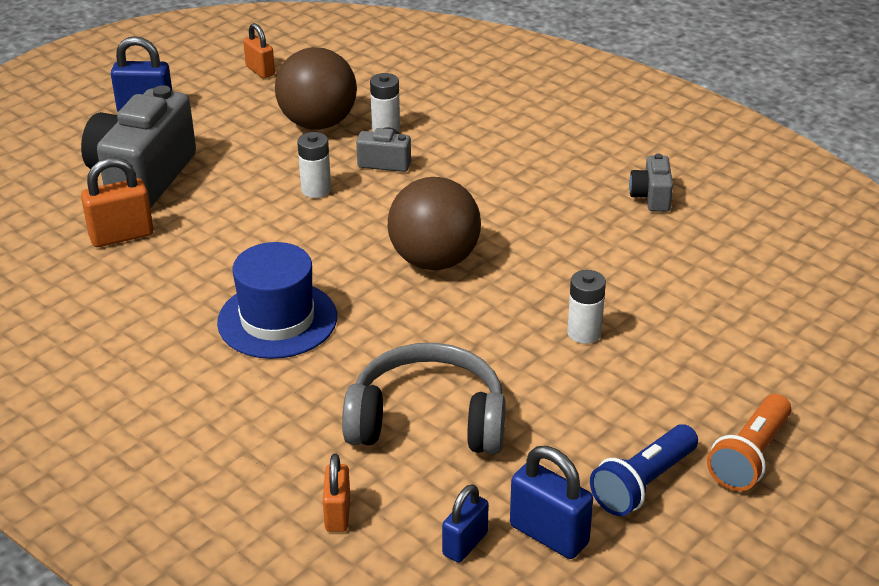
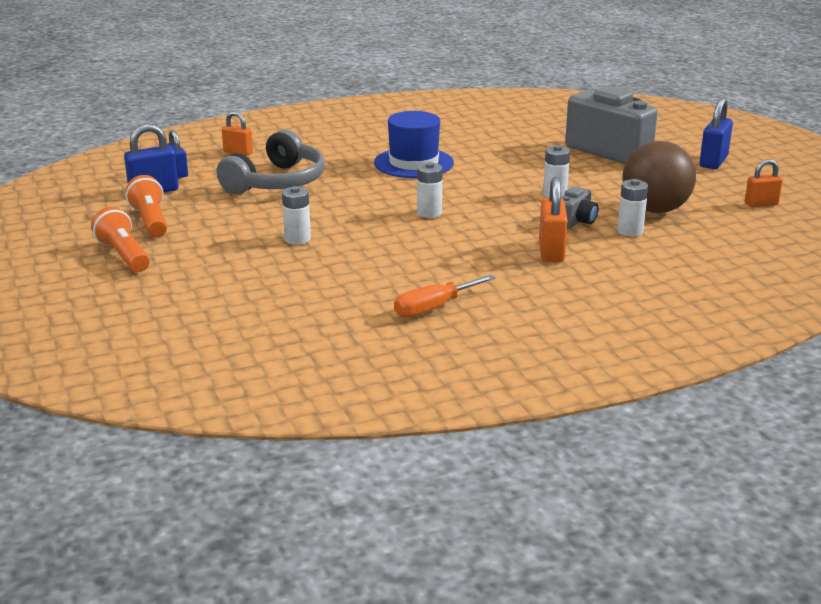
camera: 115 degrees right, 10 degrees down
orange padlock [81,157,154,247] -> orange padlock moved to [539,177,568,262]
brown ball [388,177,481,270] -> white battery [417,162,443,218]
blue flashlight [590,424,698,516] -> orange flashlight [126,175,167,238]
grey camera [629,154,673,212] -> orange screwdriver [394,275,496,318]

